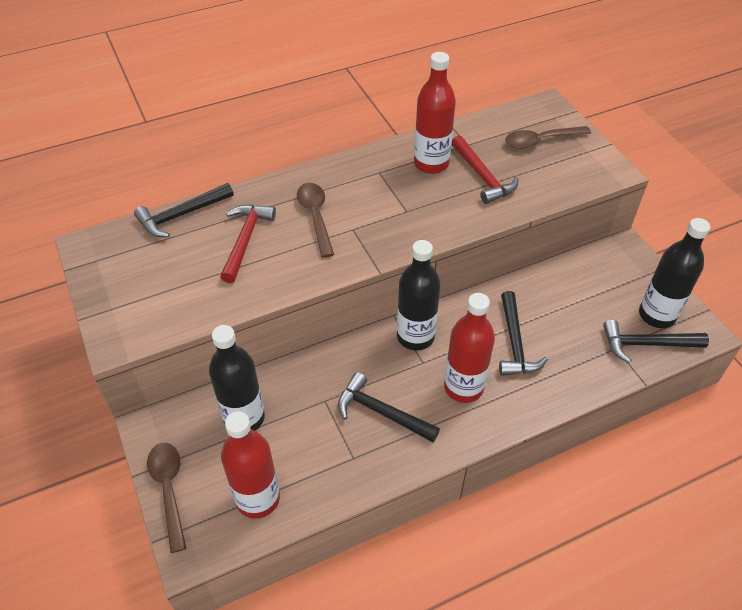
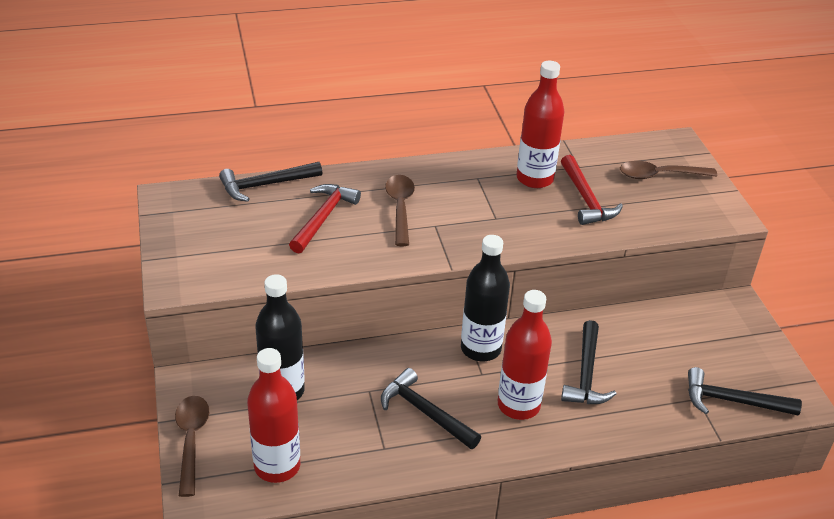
camera: 10 degrees right, 10 degrees down
black bottle [639,218,710,328] -> none

